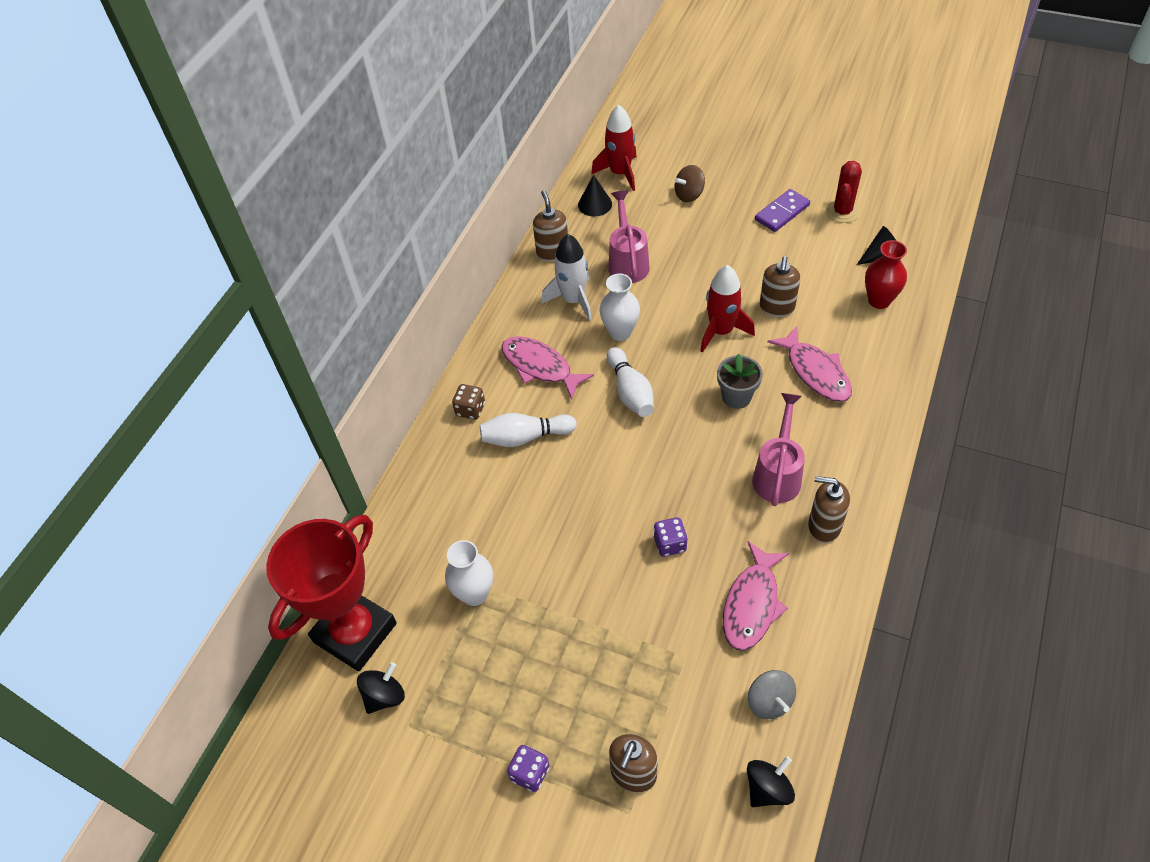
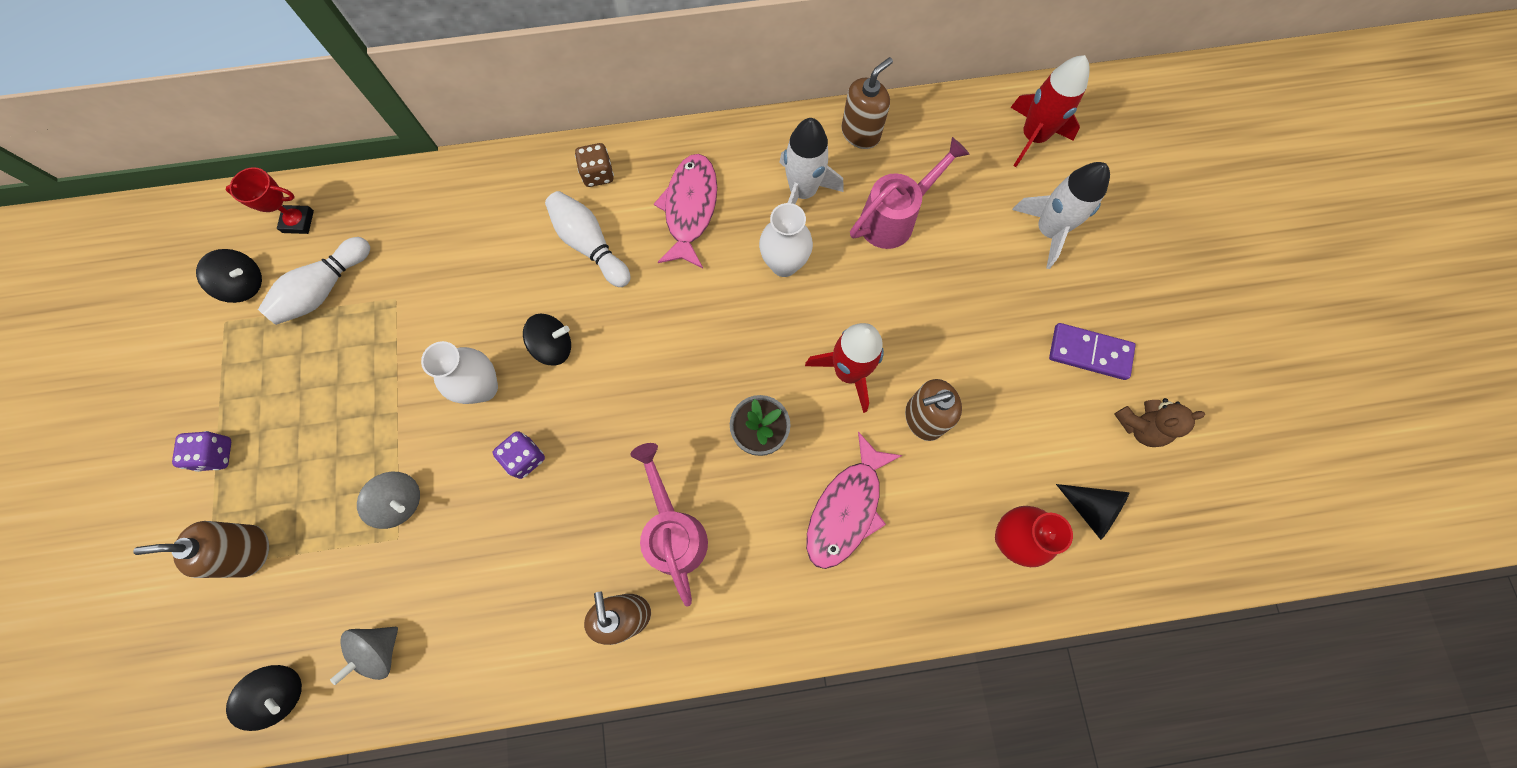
camera: 55 degrees right, 20 degrees up
red trophy [266,515,397,671] -> red trophy [226,167,314,234], size x0.42
white vase [445,540,493,606] -> white vase moved to [421,341,498,404]
black cone [578,175,612,217] -> none
white bowling pin [607,347,654,417] -> white bowling pin moved to [258,237,370,325]
brown spinning top [675,165,705,202] -> white rocket [1012,162,1110,269]
pink fish [723,541,789,651] -> none
pink watering can [752,393,805,506] -> pink watering can turned 90 degrees counterclockwise [630,443,708,607]
red cactus [826,161,862,223] -> brown teddy bear [1114,398,1205,447]
none -> grey spinning top [357,472,420,529]
none -> black spinning top [523,314,571,365]

